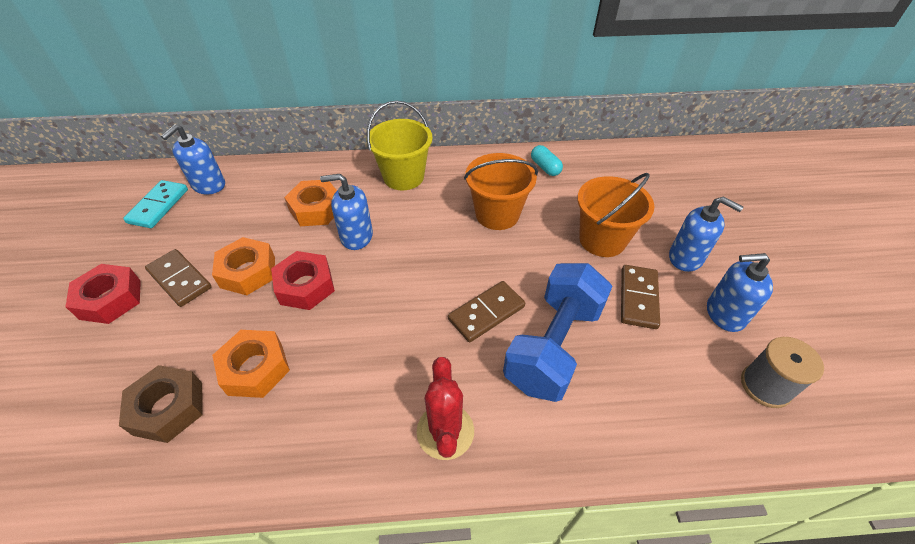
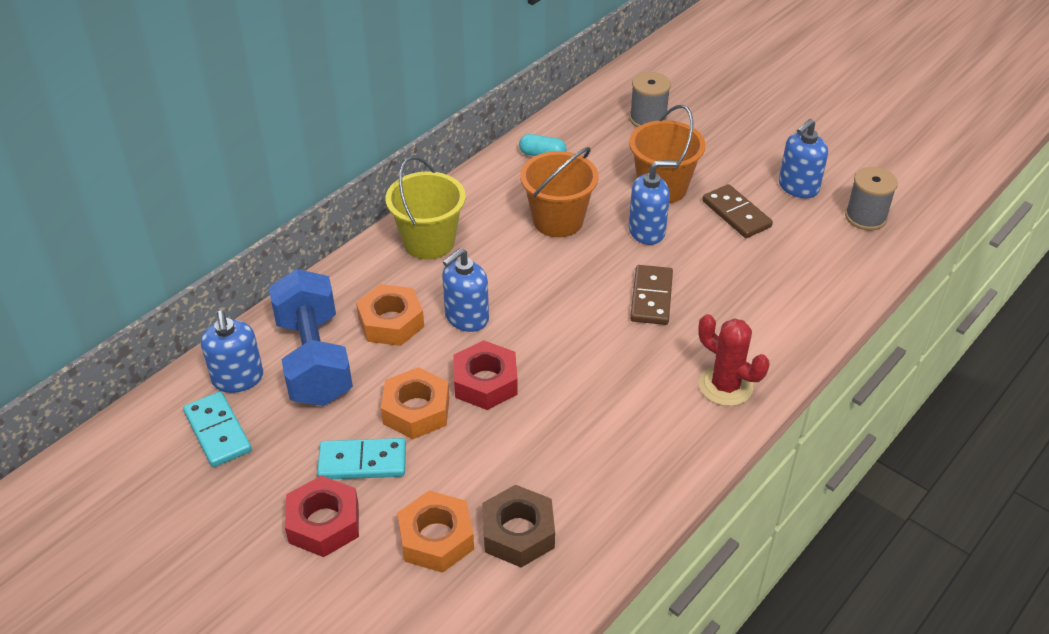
camera: 45 degrees left, 5 degrees down
brown domino [145,249,212,307] -> turquoise domino [317,438,406,479]
orange nut [212,330,290,398] -> orange nut moved to [397,491,474,573]
blue dumbbell [503,263,613,402] -> blue dumbbell moved to [269,269,353,406]
blue soap dispenser [669,196,744,272] -> blue soap dispenser moved to [629,160,677,245]
none -> grey spool [629,72,671,128]

